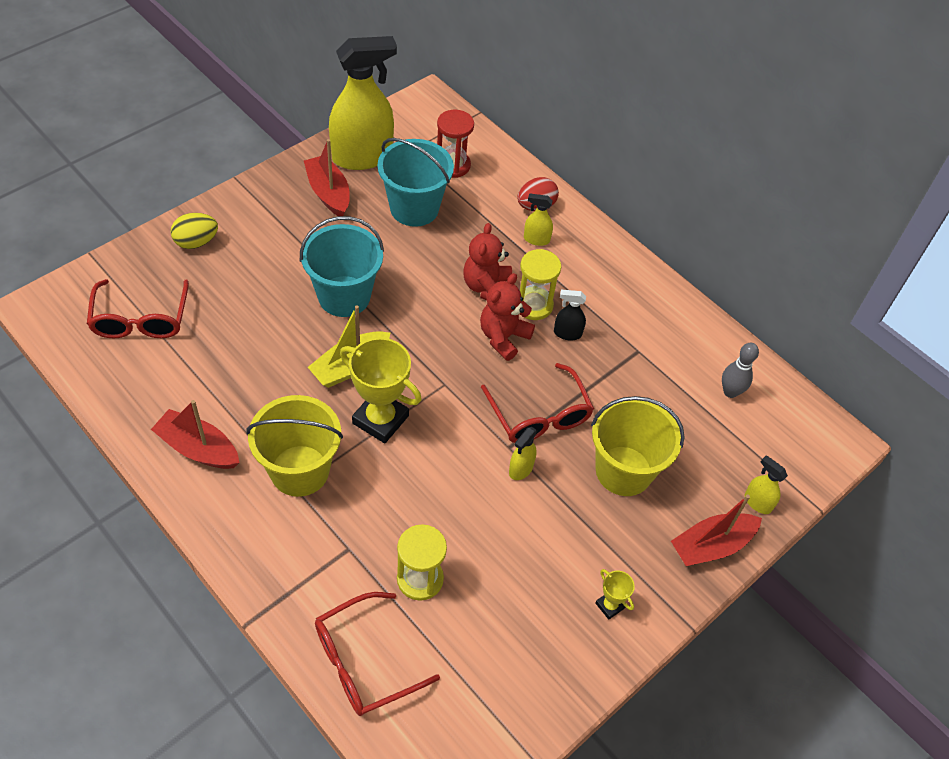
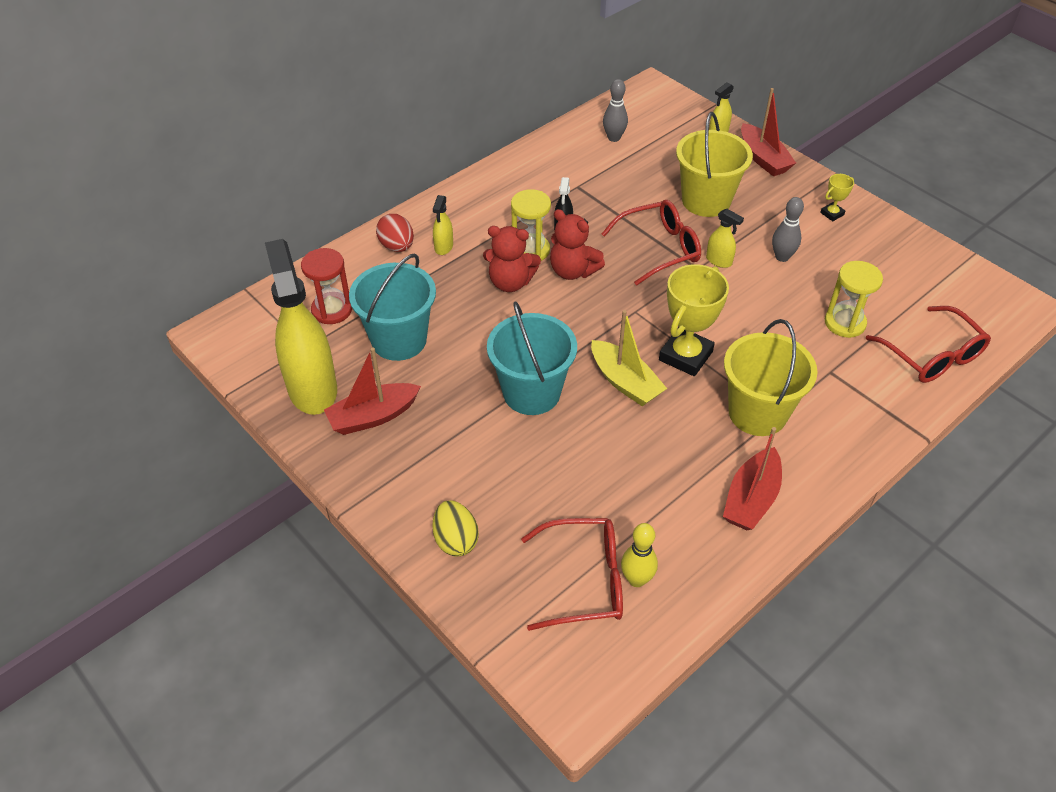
camera: 85 degrees left, 5 degrees down
none -> yellow bowling pin [621,523,658,587]
none -> grey bowling pin [772,197,804,262]

